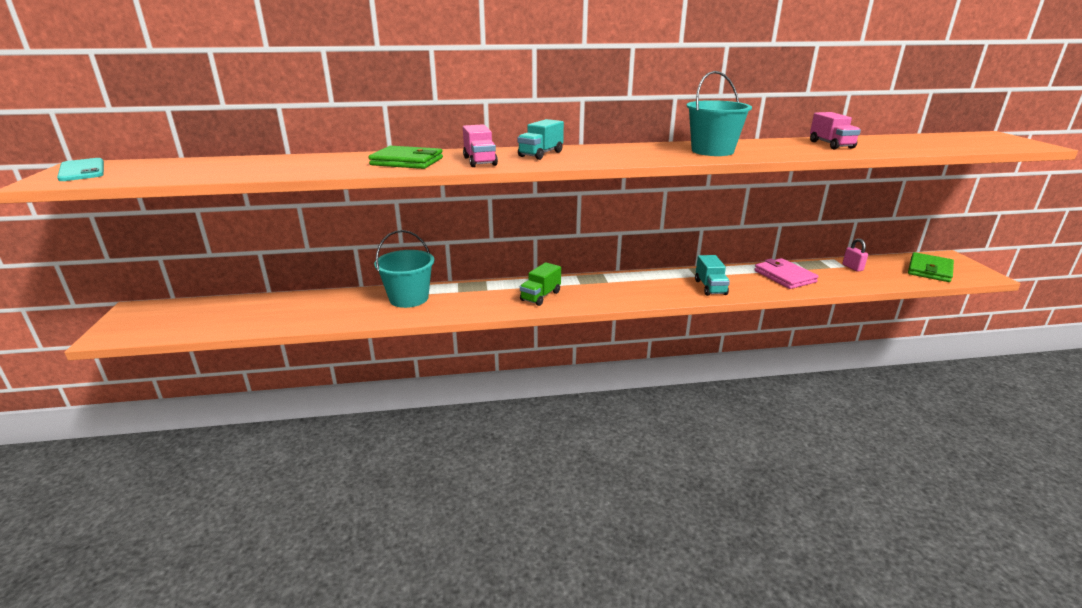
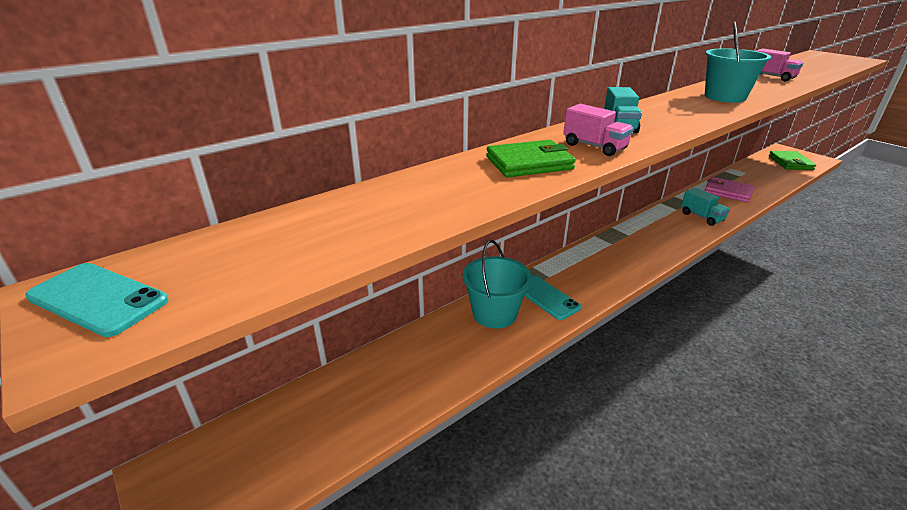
camera: 30 degrees left, 5 degrees up
green truck [520,262,561,306] -> none
pink padlock [842,238,868,272] -> none
none -> turquoise phone [524,275,581,320]

